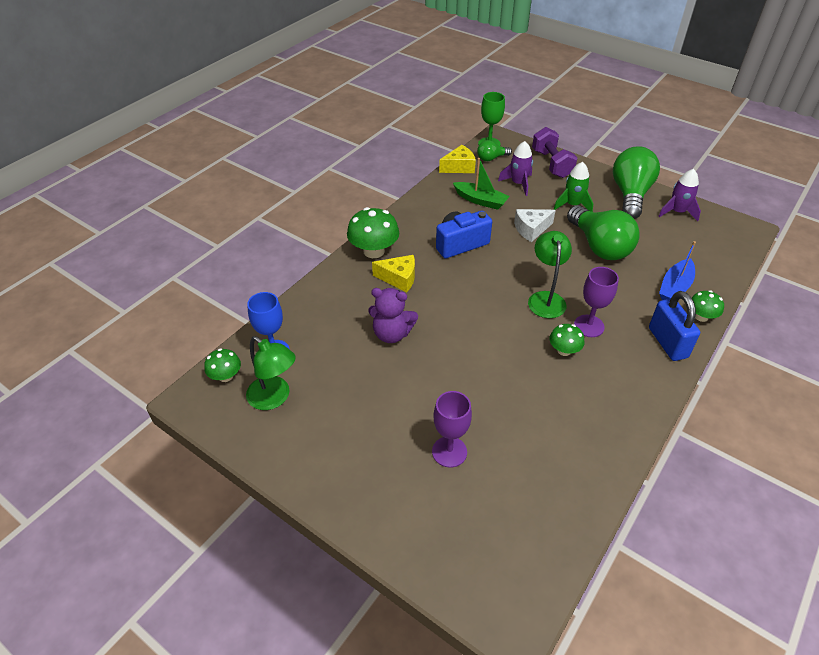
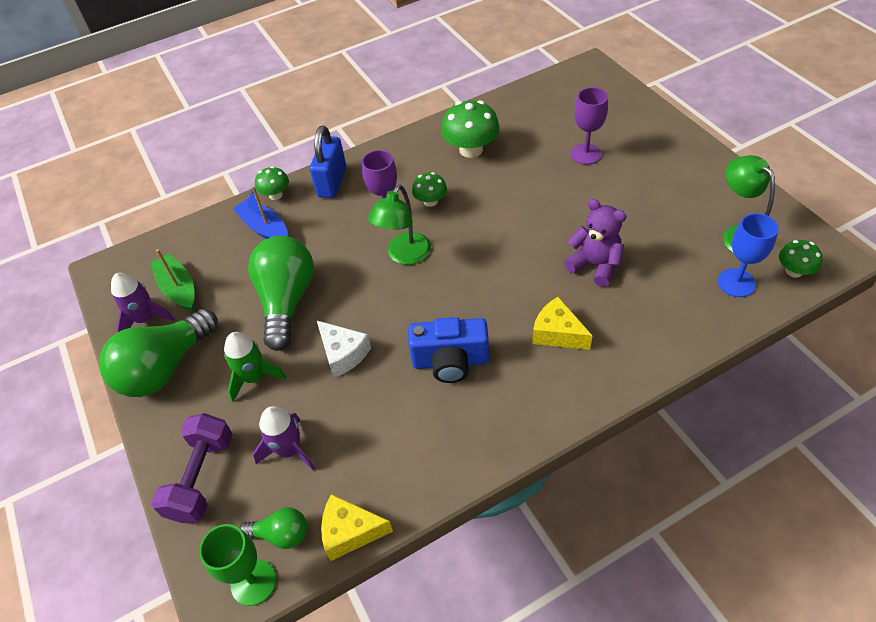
camera: 150 degrees left, 5 degrees up
green mushroom [347,207,399,258] -> green mushroom moved to [441,100,500,158]
green boat [453,158,510,210] -> green boat moved to [150,249,195,311]
white cheese [514,209,556,242] -> white cheese turned 45 degrees clockwise [317,321,371,378]
blue boat [659,241,696,300] -> blue boat turned 105 degrees counterclockwise [233,186,288,239]

